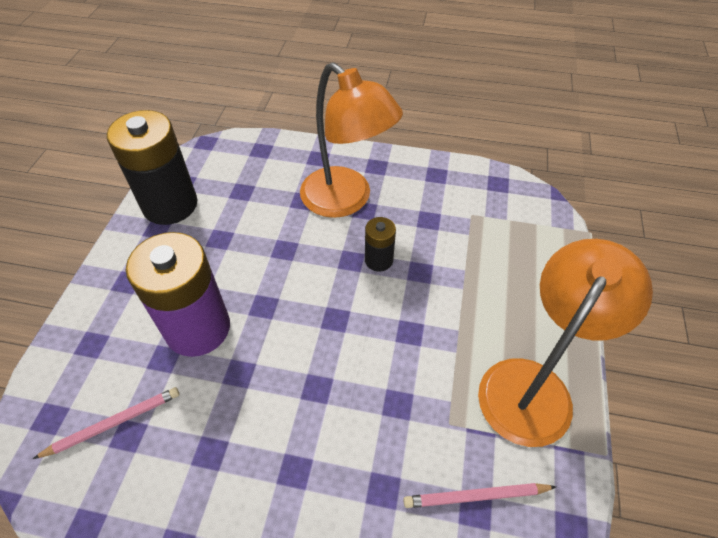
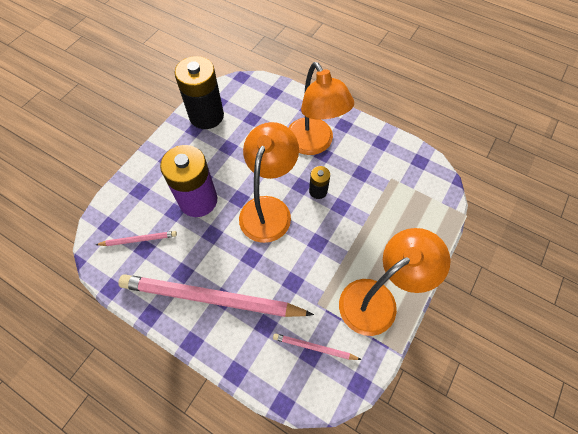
camera: 20 degrees right, 10 degrees up
none -> pink pencil [118,274,314,317]
none -> orange lamp [239,122,299,243]

